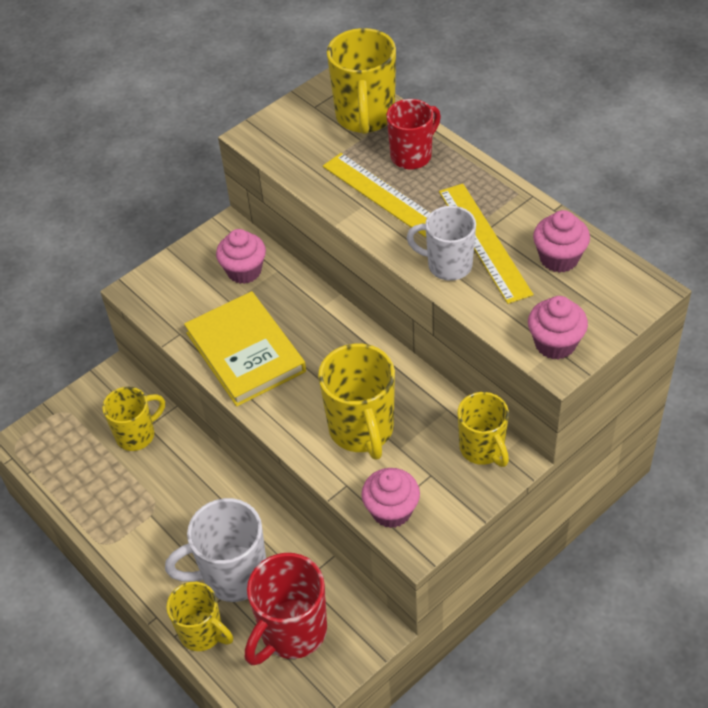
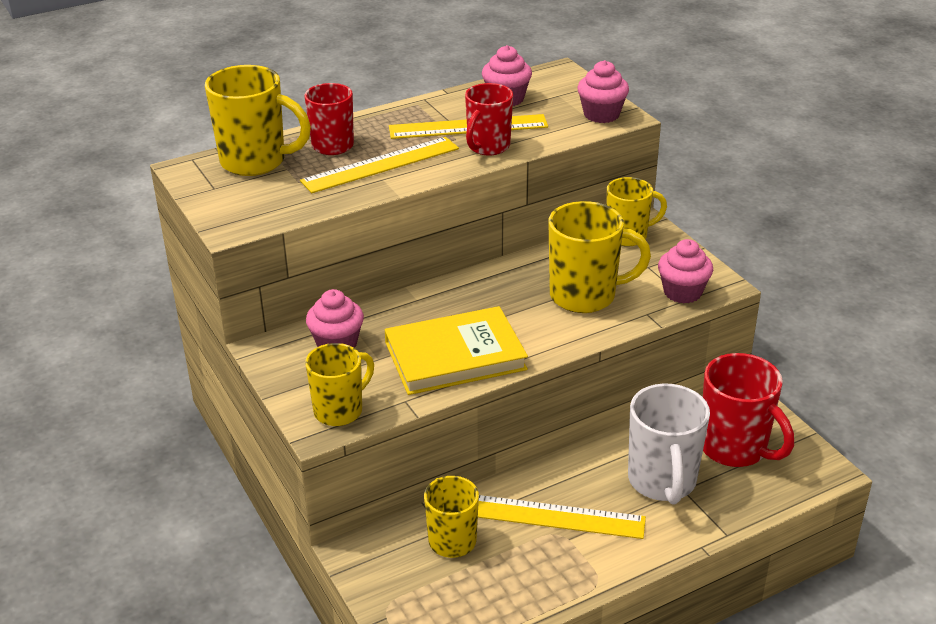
camera: 80 degrees left, 15 degrees down
yellow mug [166,582,233,651] -> yellow mug moved to [305,343,374,426]
white mug [407,206,476,281] -> red mug [465,83,513,156]
none -> yellow ruler [478,495,646,539]

